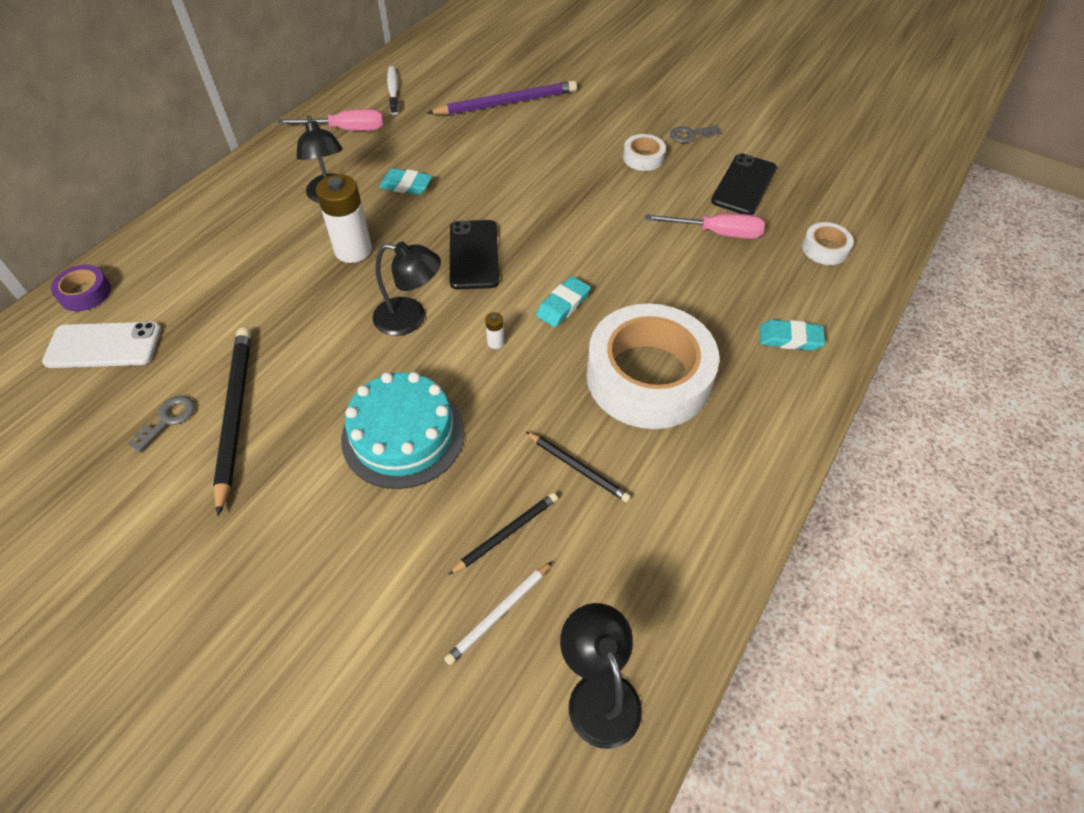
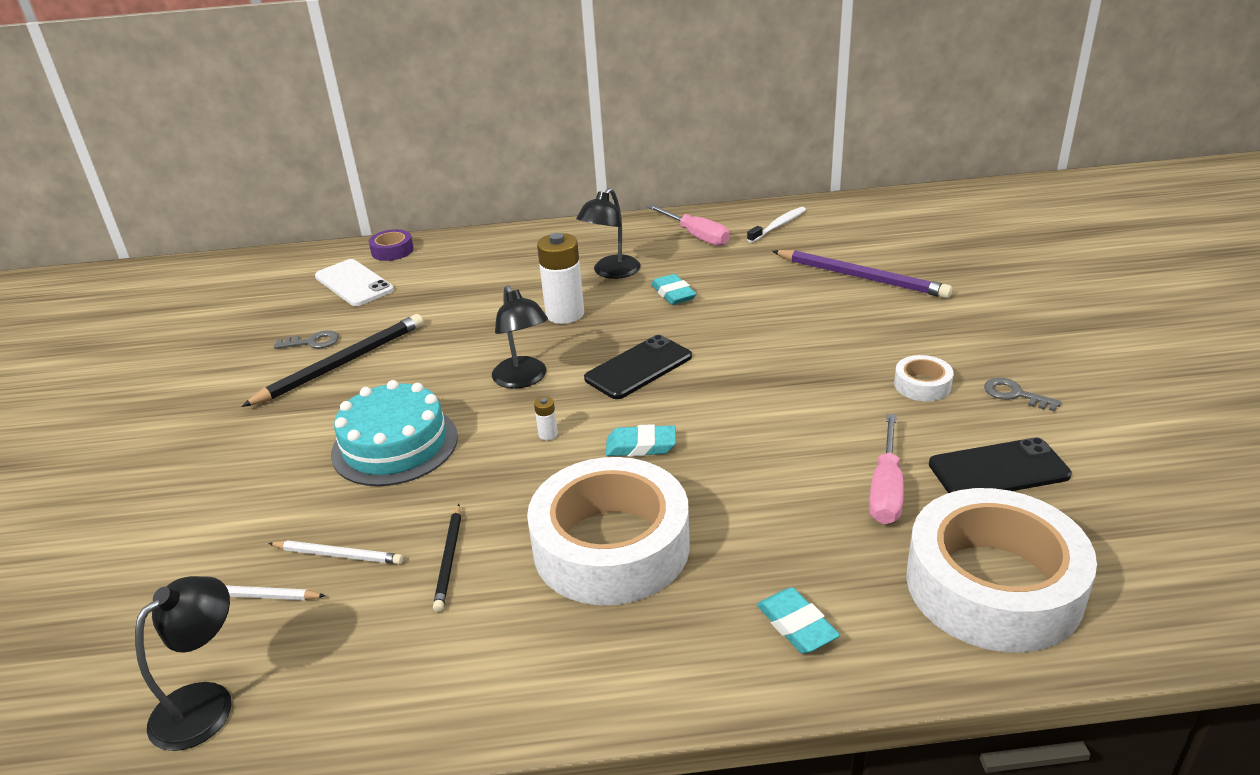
camera: 55 degrees right, 20 degrees down
black pencil [448,493,558,575] -> white pencil [268,540,403,564]
pink screwdriver [645,213,765,239] -> pink screwdriver turned 45 degrees clockwise [869,414,904,524]
white tape [802,222,854,265] -> white tape [906,488,1097,653], size x2.37

